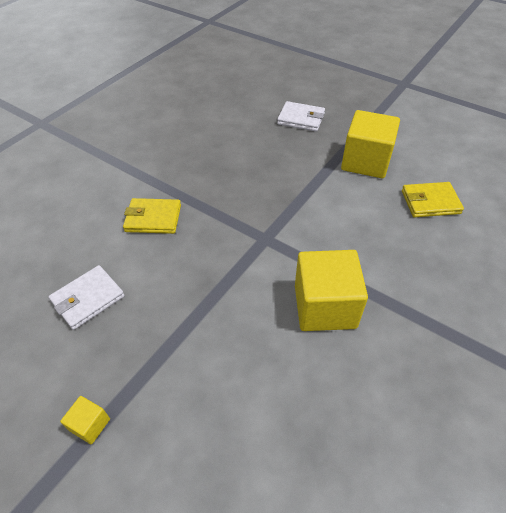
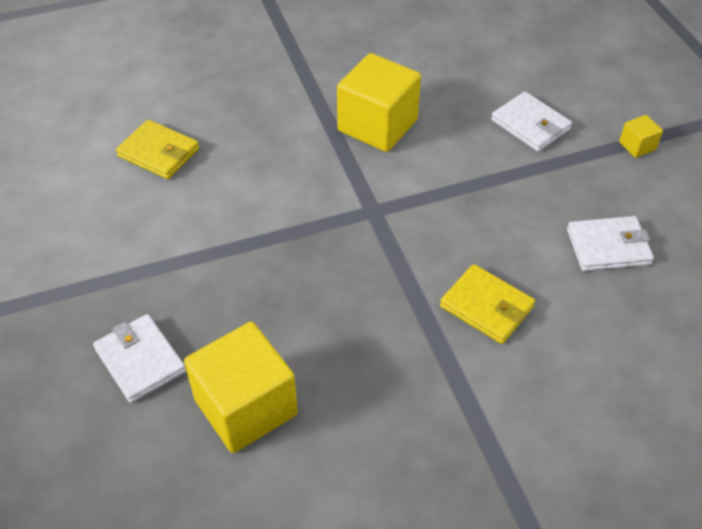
camera: 145 degrees left, 0 degrees up
yellow cube [341,110,400,178] -> yellow cube moved to [184,322,298,453]
none -> white wallet [491,92,572,152]

